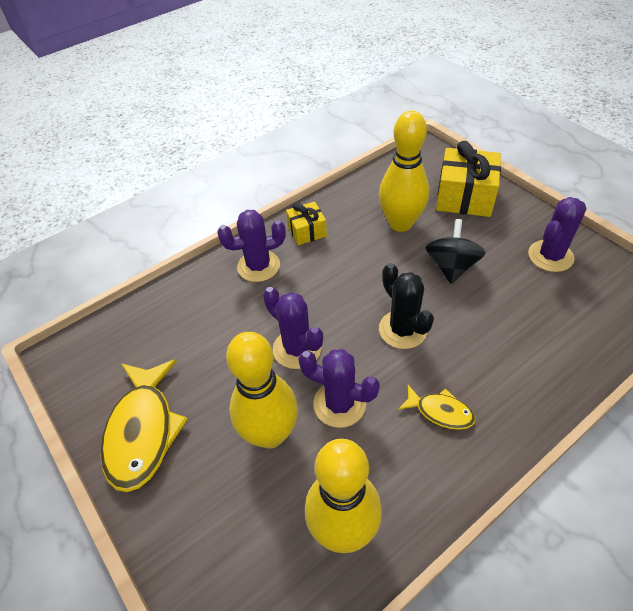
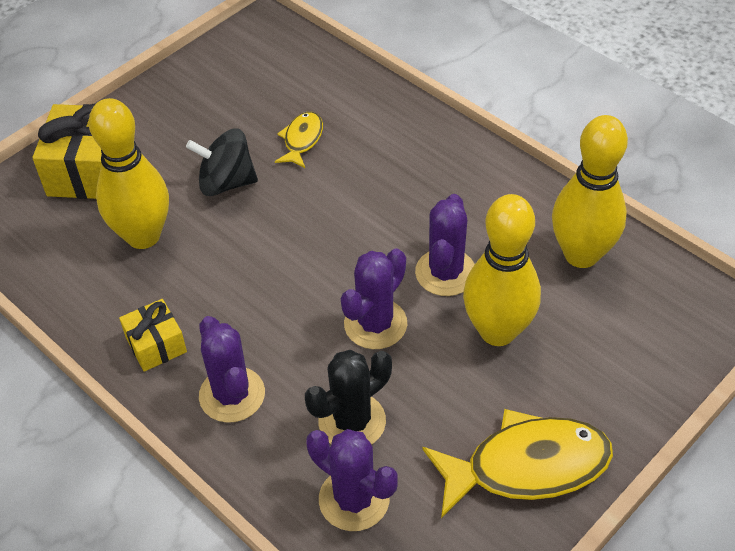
camera: 100 degrees left, 0 degrees up
black cactus [379,263,434,349] -> black cactus moved to [305,350,392,445]
yellow fish [398,385,475,430] -> yellow fish moved to [275,112,323,168]
purple cactus [528,197,587,272] -> purple cactus moved to [306,429,398,531]

